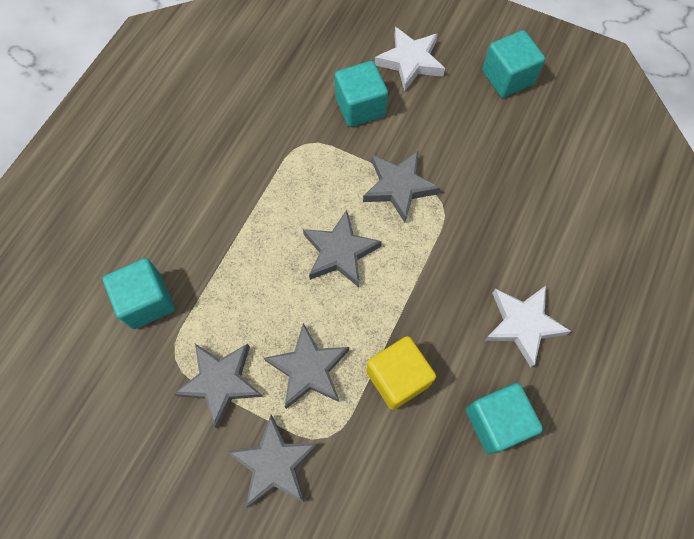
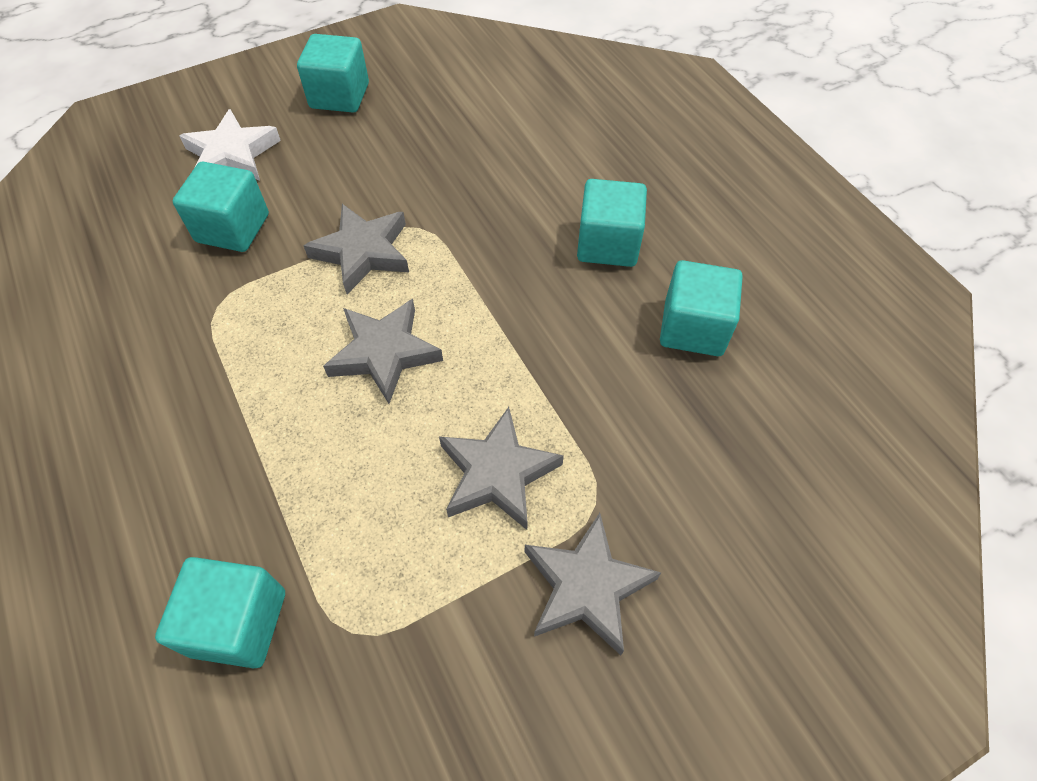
camera: 55 degrees left, 10 degrees down
grey star [174,344,263,429] -> none
yellow cube [366,336,436,410] -> none
white star [484,286,571,367] -> turquoise cube [577,179,647,267]

